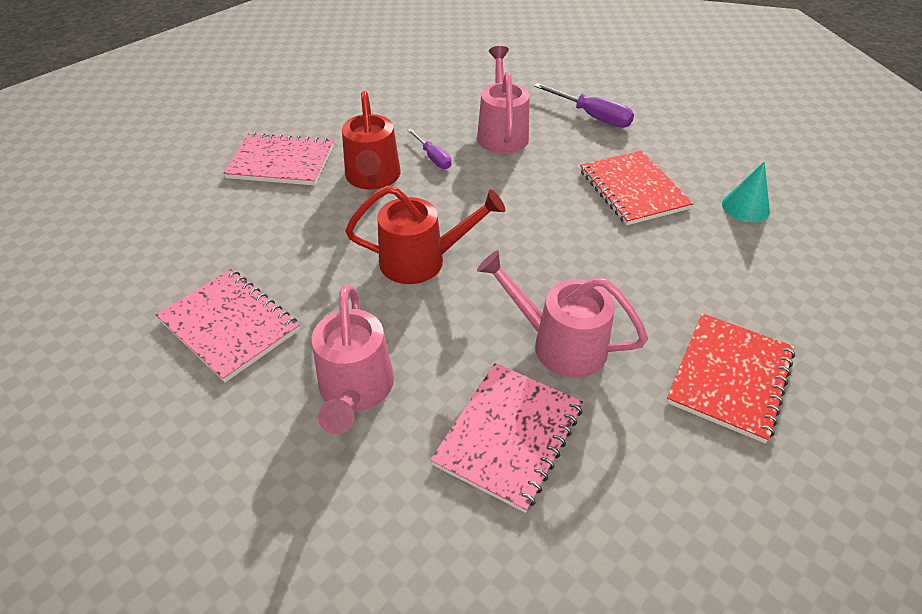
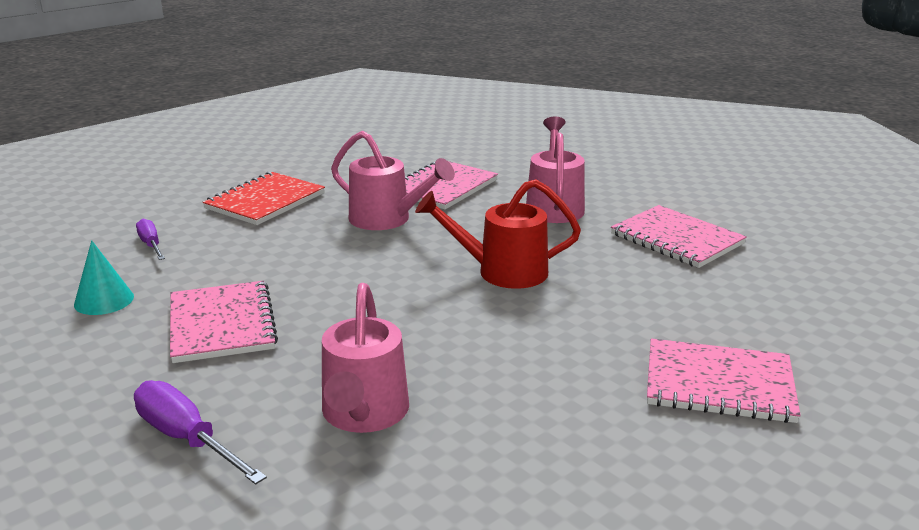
camera: 175 degrees left, 20 degrees down
red watering can [342,91,401,189] -> none
purple screwdriver [407,128,451,169] -> purple screwdriver moved to [136,219,165,260]
red notebook [580,150,693,225] -> pink notebook [170,281,278,363]

